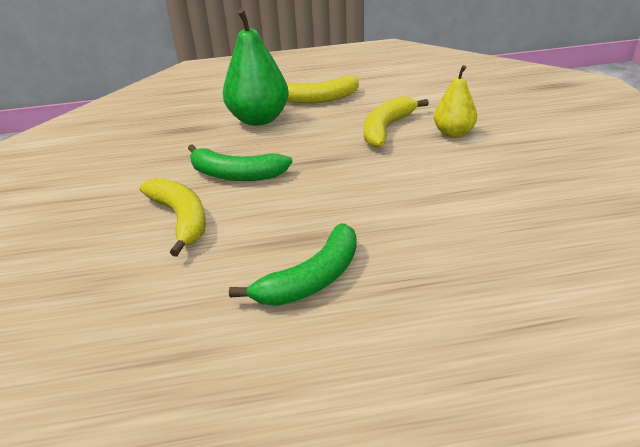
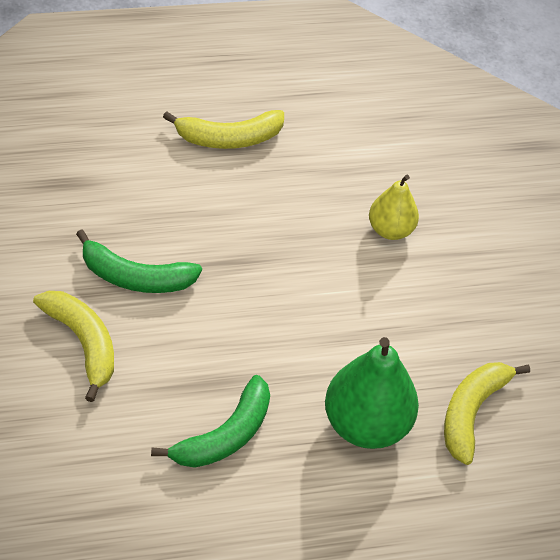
camera: 10 degrees left, 15 degrees up
green pear [223,8,289,126] -> green pear moved to [325,337,419,449]
yellow banana [364,96,429,148] -> yellow banana moved to [444,362,530,465]

